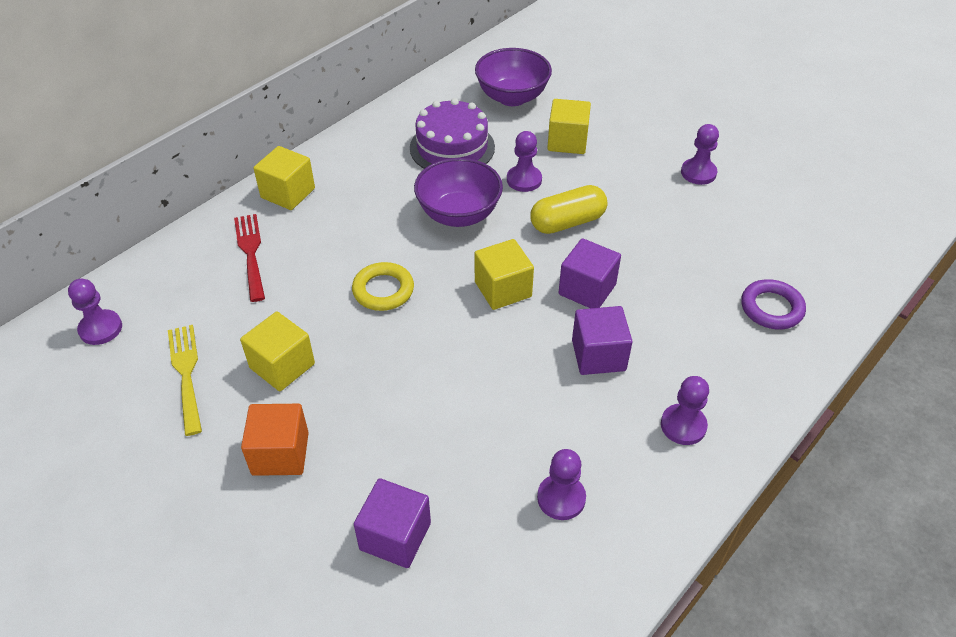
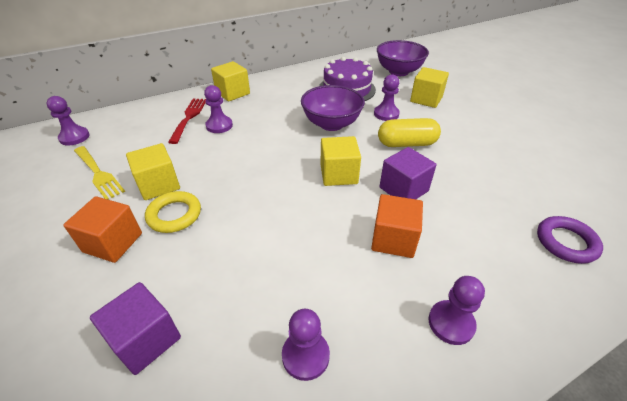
camera: 20 degrees right, 5 degrees down
yellow fork [168,325,202,436] -> yellow fork turned 135 degrees clockwise [74,146,125,199]
yellow ring [352,262,414,311] -> yellow ring moved to [145,191,201,233]
purple cube [572,306,633,375] -> orange cube [371,194,423,258]
purple pawn [681,124,719,185] -> purple pawn moved to [204,85,233,133]

